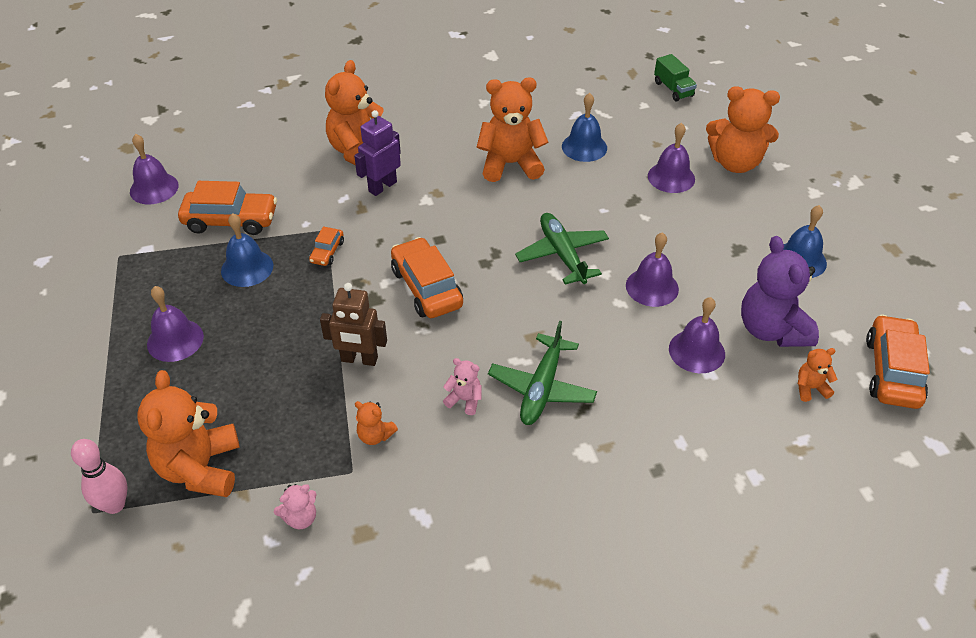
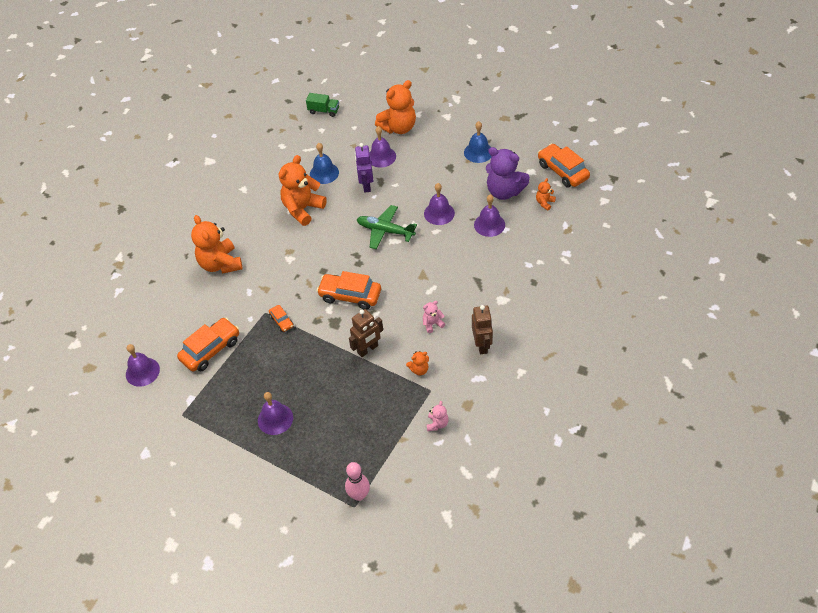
camera: 45 degrees left, 5 degrees up
orange teddy bear [137,370,239,497] -> none
blue bell [221,213,273,287] -> none
purple robot [354,110,401,196] -> purple robot moved to [355,143,374,193]
green plane [488,321,597,425] -> none
none -> brown robot [472,305,493,354]

